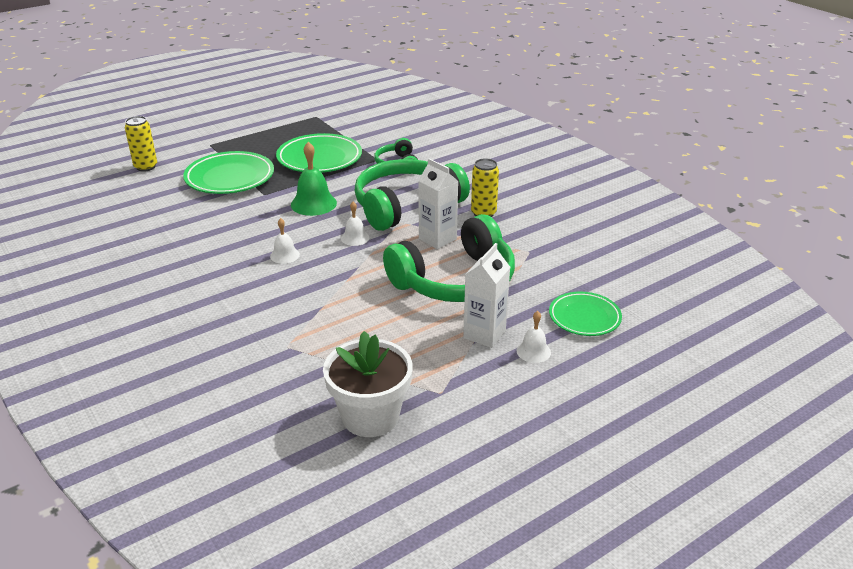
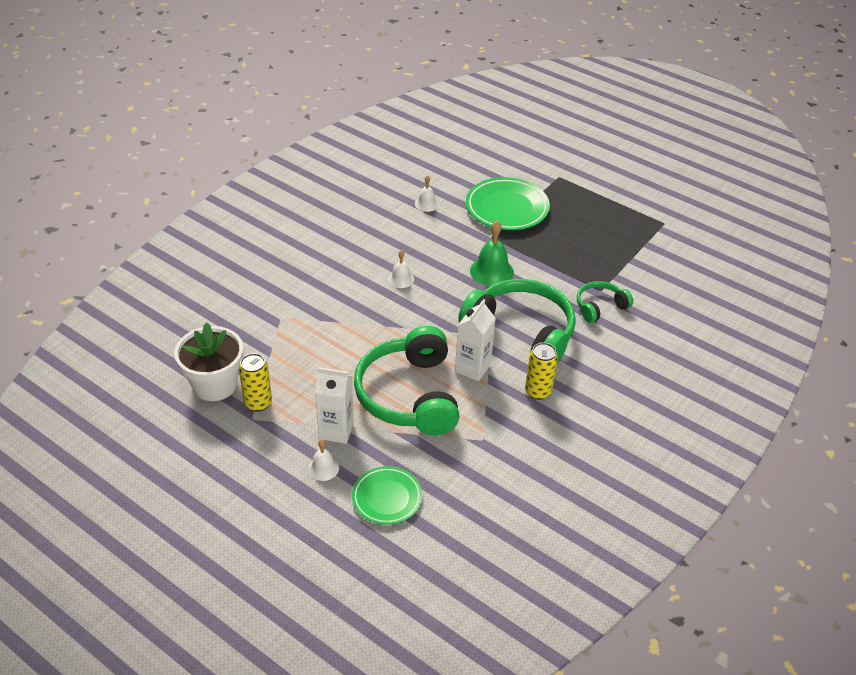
camera: 70 degrees right, 10 degrees up
yellow can [125,116,157,172] -> yellow can moved to [239,353,272,412]
green plate [276,133,362,173] -> none
white bell [341,202,369,246] -> white bell moved to [415,175,439,212]
green headphones [383,214,515,302] -> green headphones turned 45 degrees clockwise [354,326,460,435]

